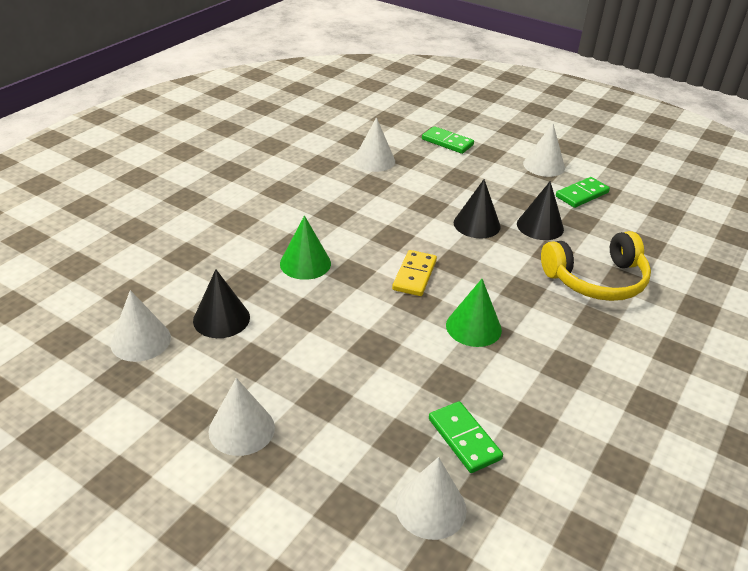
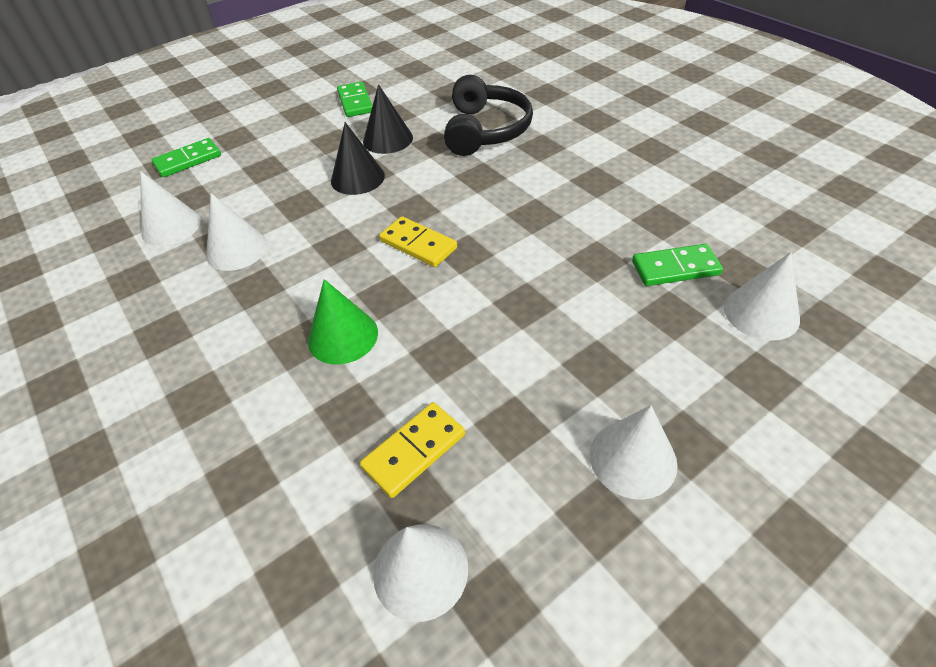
camera: 65 degrees left, 10 degrees up
black cone [193,269,250,338] -> yellow domino [360,402,465,498]
green cone [446,279,502,347] -> none
white cone [523,123,565,177] -> white cone moved to [206,193,268,271]
yellow headphones [541,231,651,301] -> black headphones [444,75,533,156]

